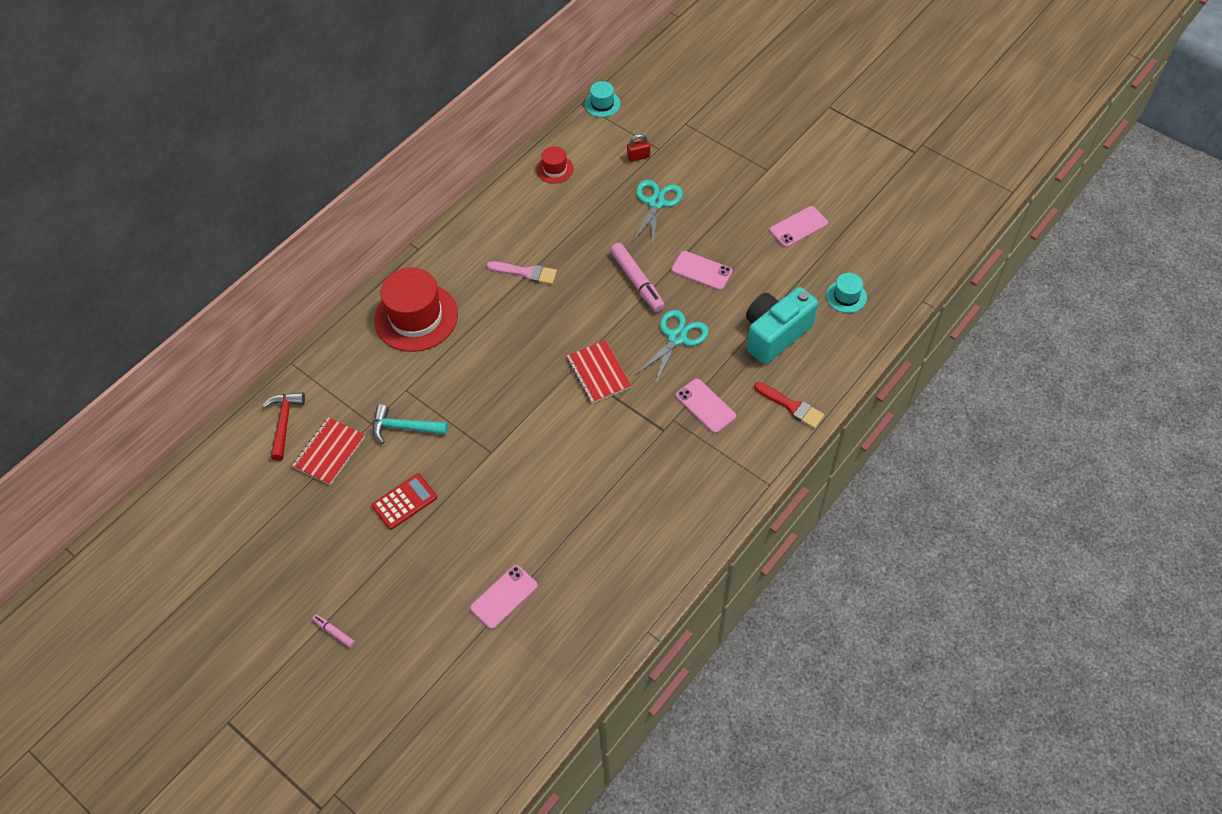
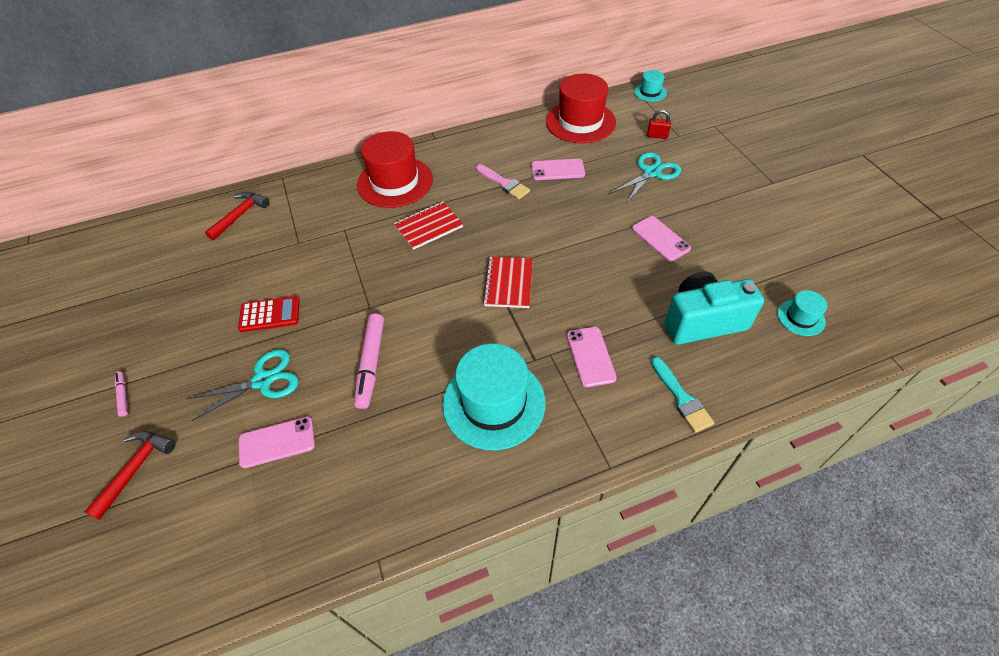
camera: 30 degrees right, 5 degrees down
red notebook [292,417,365,485] -> red notebook moved to [394,201,463,250]
turquoise hammer [373,404,448,444] -> none
red hat [536,146,574,184] -> red hat [546,73,616,143], size x2.08
pink marker [610,243,665,312] -> pink marker moved to [354,313,384,409]
turquoise scissors [635,310,709,387] -> turquoise scissors moved to [186,349,299,421]
red brush [754,382,825,429] -> turquoise brush [651,357,714,433]
pink phone [770,206,828,247] -> pink phone moved to [531,159,585,180]
none -> red hammer [84,431,176,520]
none -> turquoise hat [442,344,546,450]

